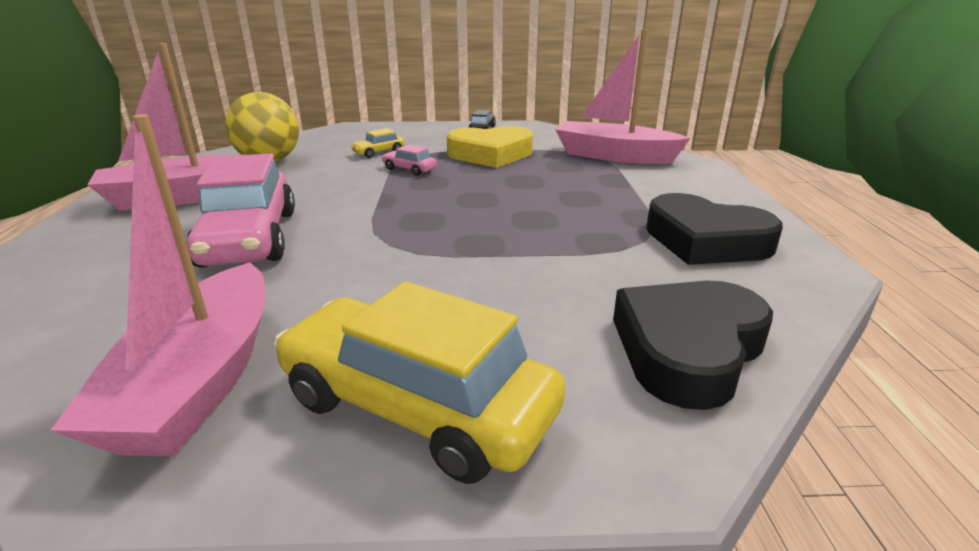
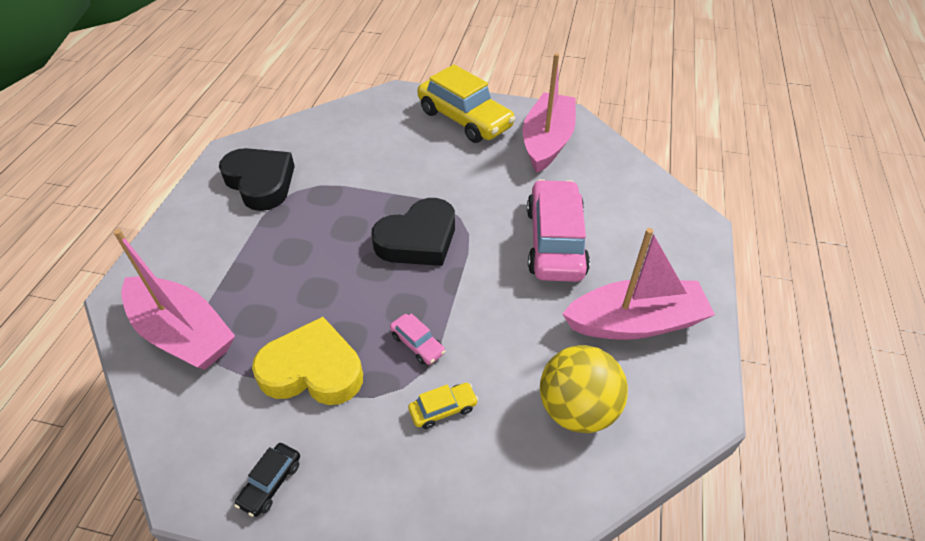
camera: 165 degrees left, 20 degrees up
black heart [613,281,773,410] -> black heart moved to [371,198,455,266]

